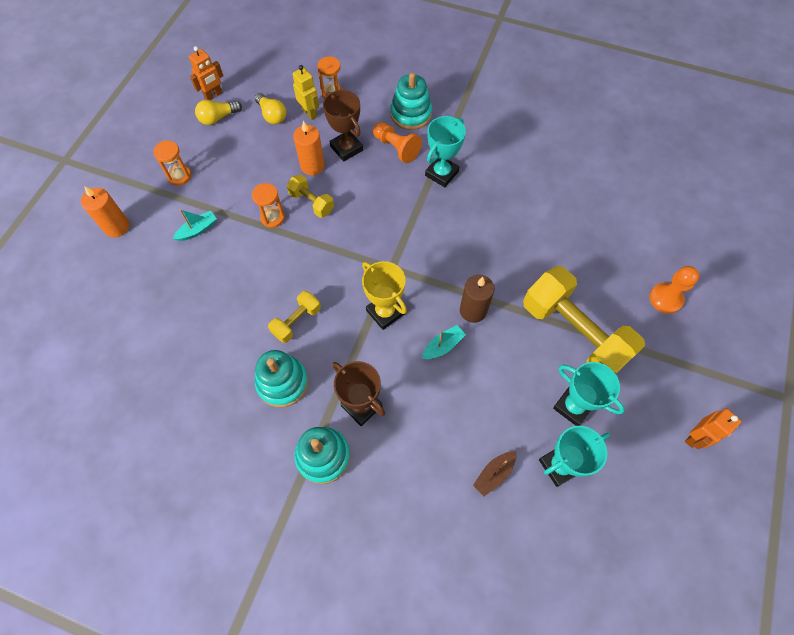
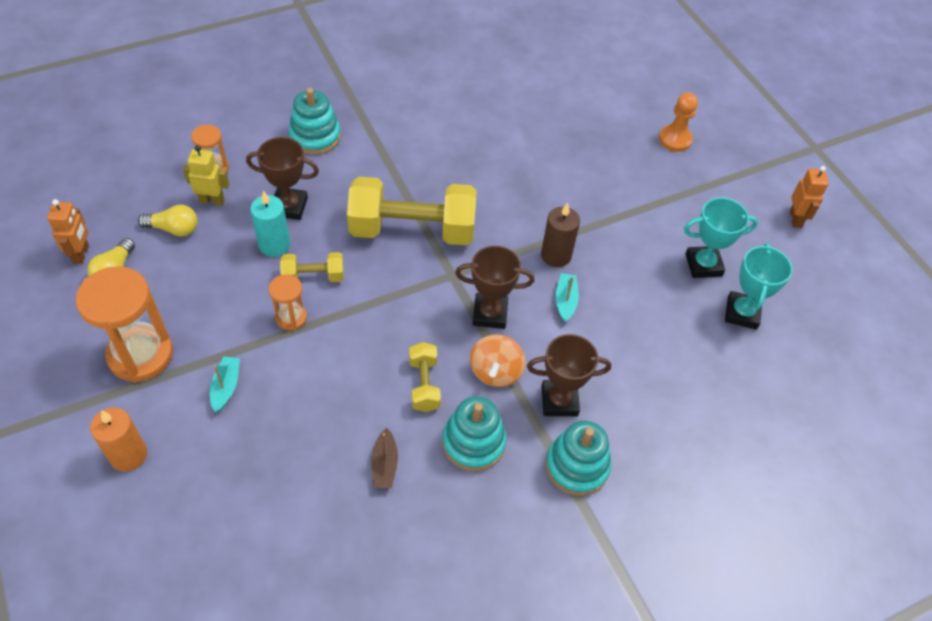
camera: 50 degrees left, 10 degrees down
orange hourglass [153,141,191,186] -> orange hourglass [76,266,173,383], size x1.95
orange candle [293,121,325,175] -> turquoise candle [250,190,290,257]
yellow trophy [362,261,407,330] -> brown trophy [455,246,535,329]
orange pawn [373,122,422,163] -> none
turquoise trophy [425,116,466,187] -> none
brown boat [473,451,516,496] -> brown boat moved to [371,428,398,488]
yellow dumbbell [523,266,645,374] -> yellow dumbbell moved to [347,177,477,245]
none -> orange spinning top [470,334,526,387]

